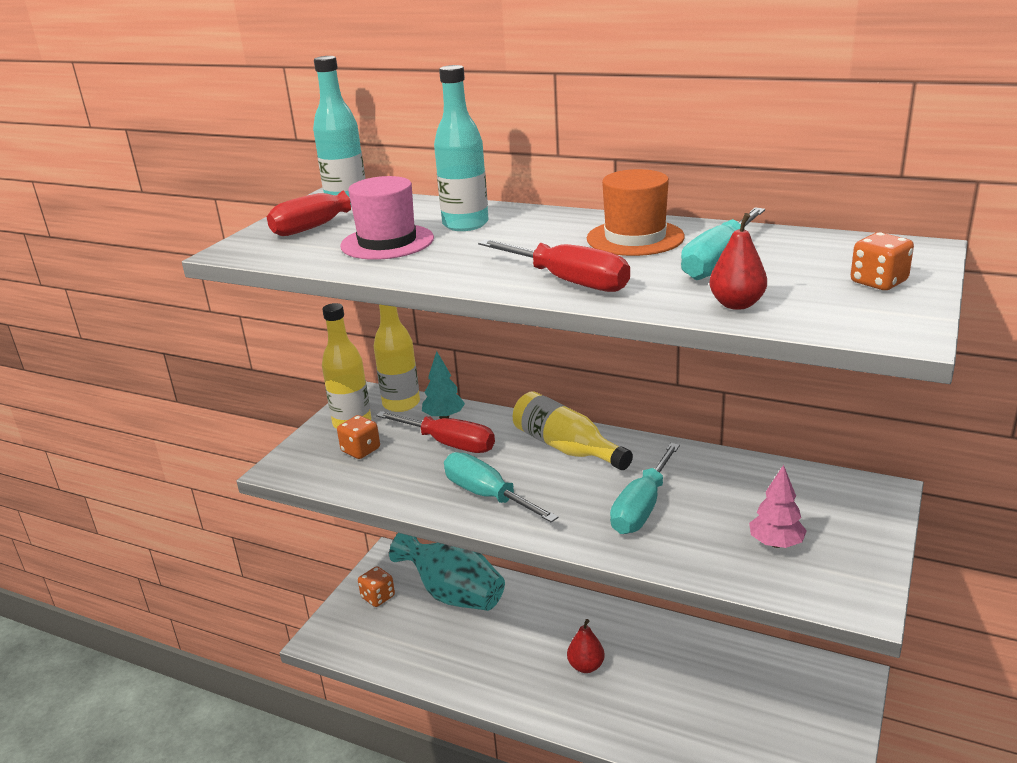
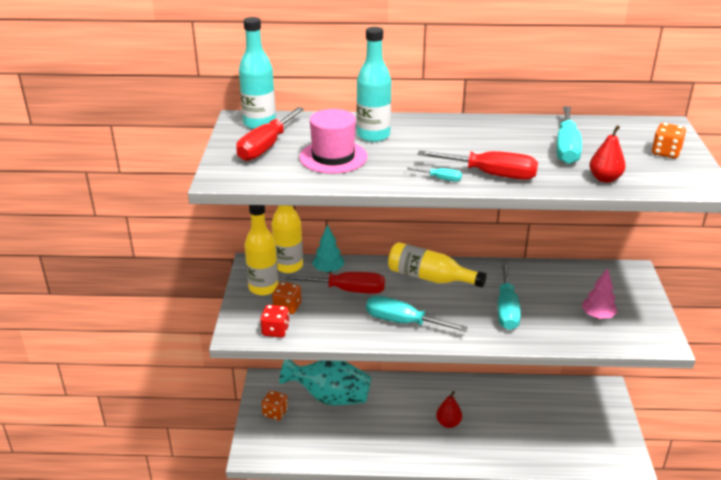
camera: 25 degrees left, 5 degrees up
orange hat [587,169,685,256] -> none
none -> red dice [260,305,290,338]
none -> turquoise screwdriver [407,167,462,182]

